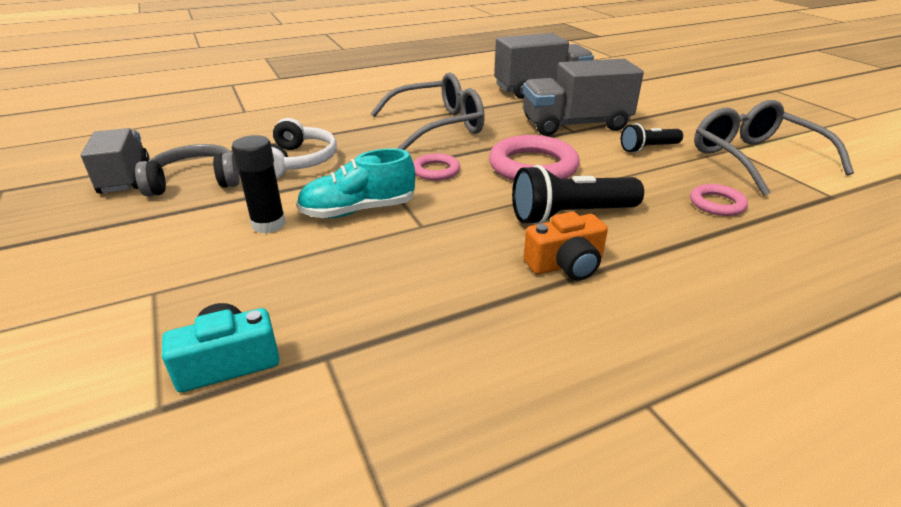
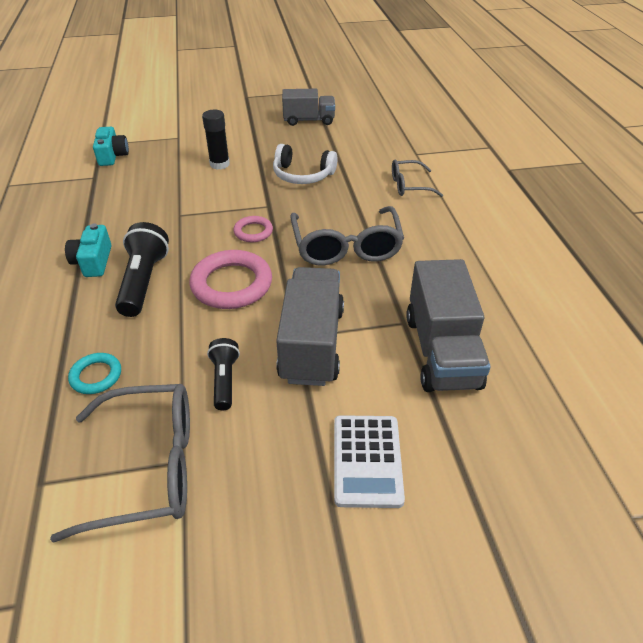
camera: 105 degrees right, 10 degrees up
grey headphones [135,144,240,197] -> none
turquoise shoe [296,148,415,218] -> none
orange camera [524,212,608,280] -> turquoise camera [65,224,111,277]
pink ring [690,184,748,216] -> turquoise ring [68,353,121,394]
none -> white calculator [334,415,405,508]
none -> grey glasses [392,160,443,197]

